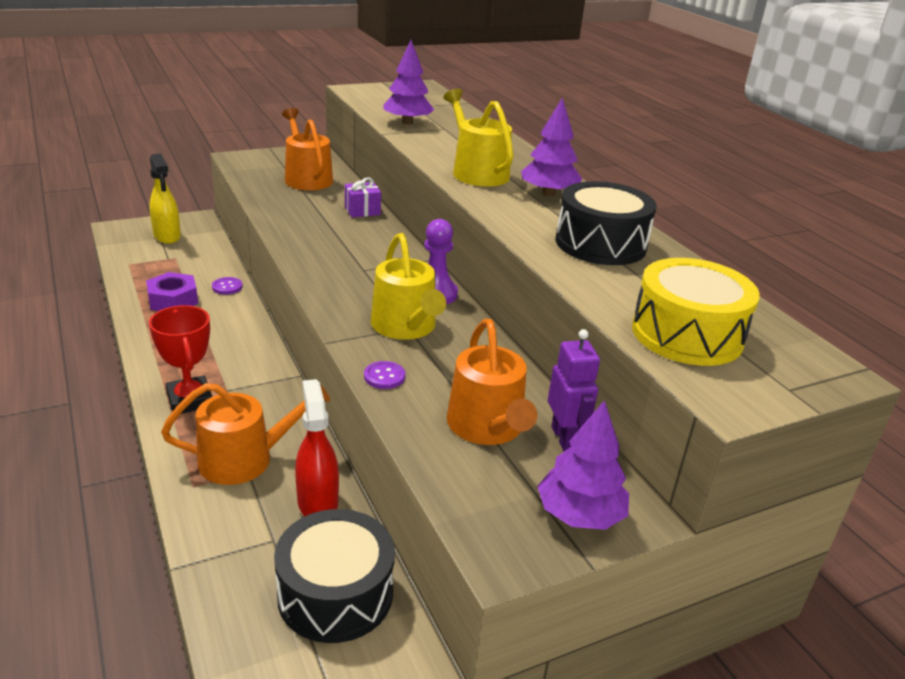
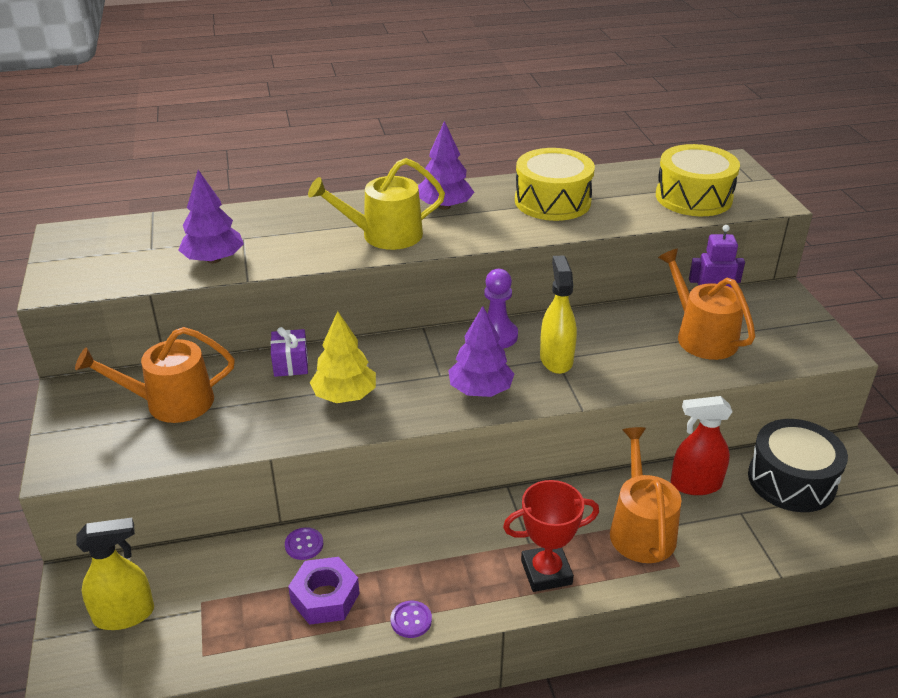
camera: 75 degrees left, 5 degrees up
purple button [364,361,405,389] -> purple button moved to [391,601,432,638]
yellow watering can [371,233,446,340] -> yellow spray bottle [540,255,577,374]
orange watering can [447,319,537,445] -> orange watering can turned 120 degrees counterclockwise [658,249,755,360]
purple tree [537,400,629,530] -> purple tree moved to [448,306,514,397]
black drum [555,181,657,265] -> yellow drum [515,148,595,221]
none -> yellow tree [310,311,376,403]

